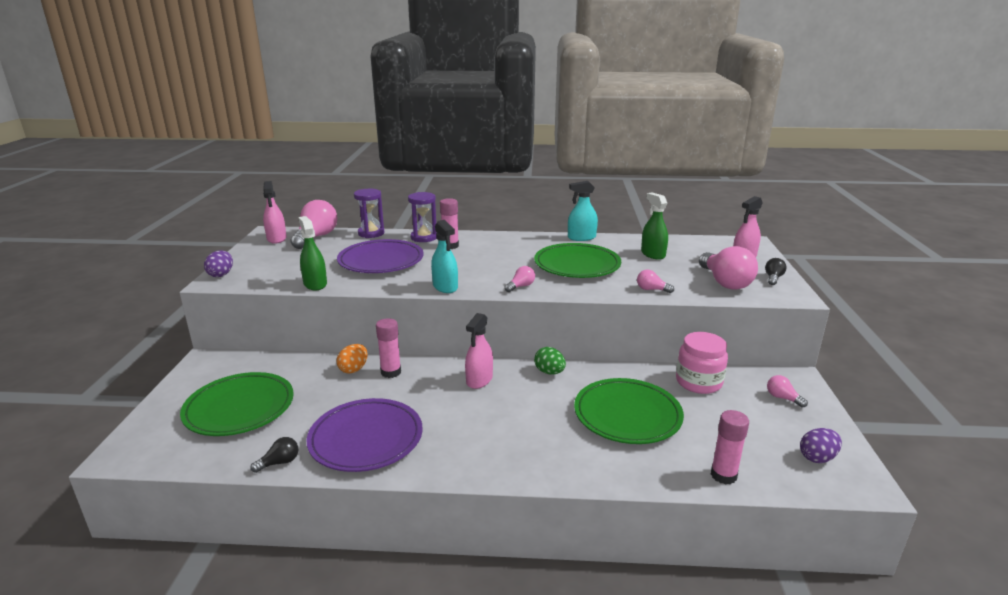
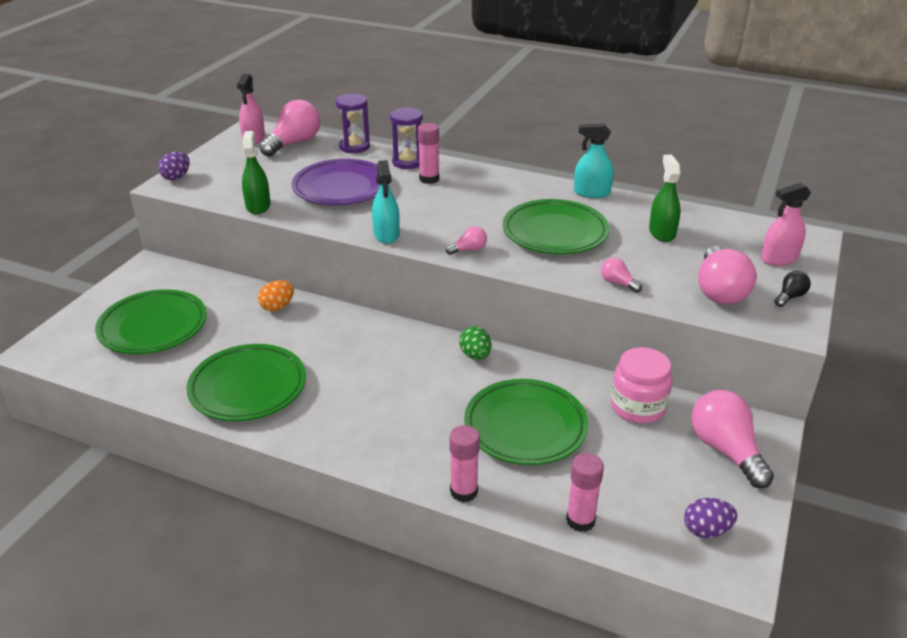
camera: 20 degrees right, 10 degrees up
black light bulb [250,437,298,473] -> none
purple plate [307,398,423,472] -> green plate [187,344,306,421]
pink glue stick [376,318,401,378] -> pink glue stick moved to [450,425,480,502]
pink spray bottle [465,313,493,389] -> none
pink light bulb [767,375,808,408] -> pink light bulb [691,390,774,488], size x2.10

